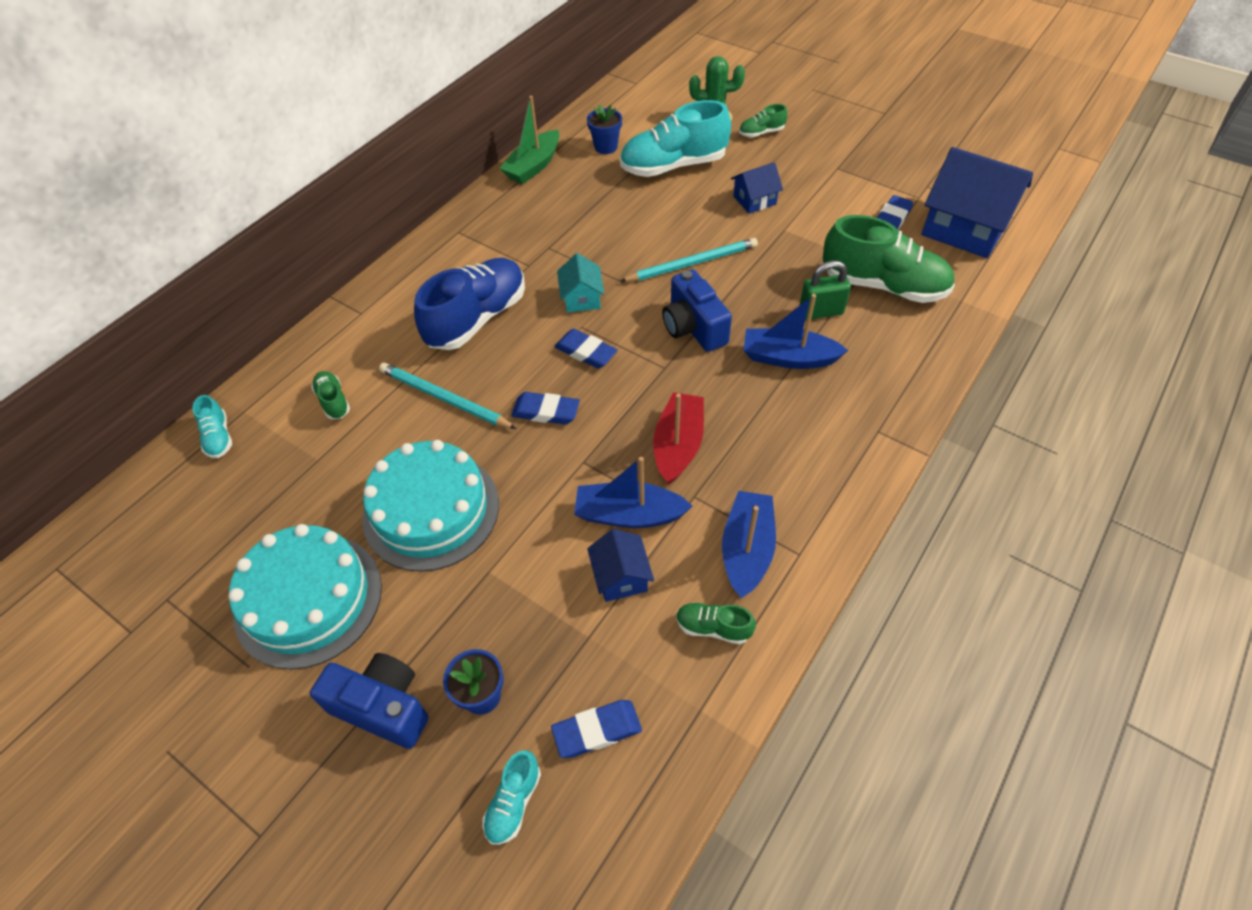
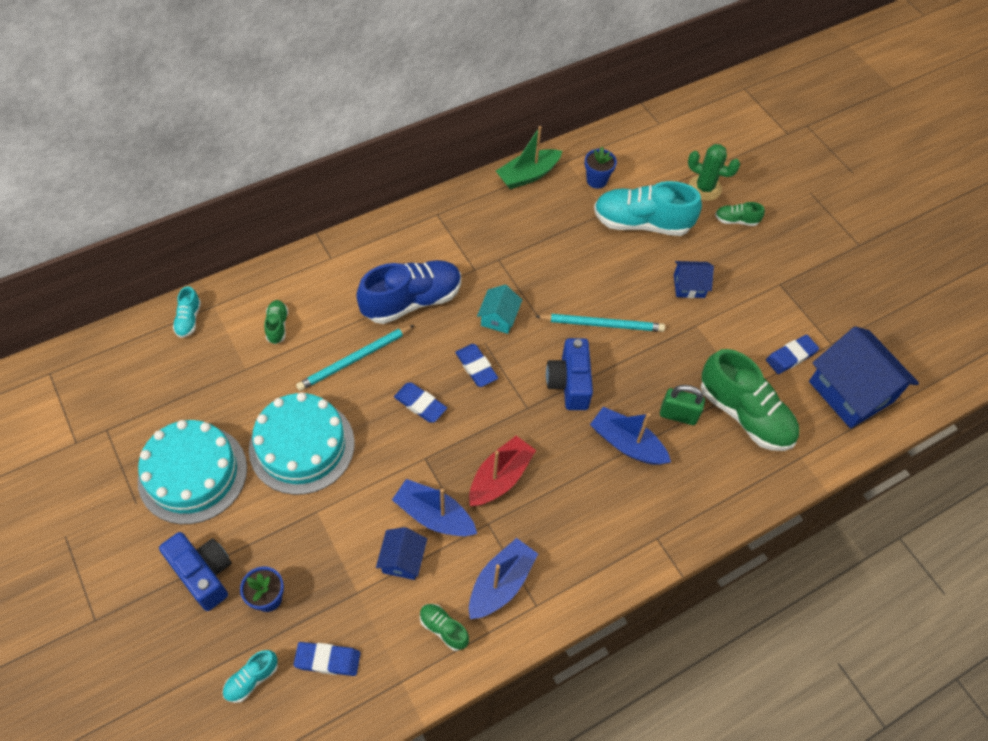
camera: 20 degrees right, 5 degrees up
turquoise pencil [379,363,517,429] -> turquoise pencil turned 90 degrees counterclockwise [296,325,414,391]

